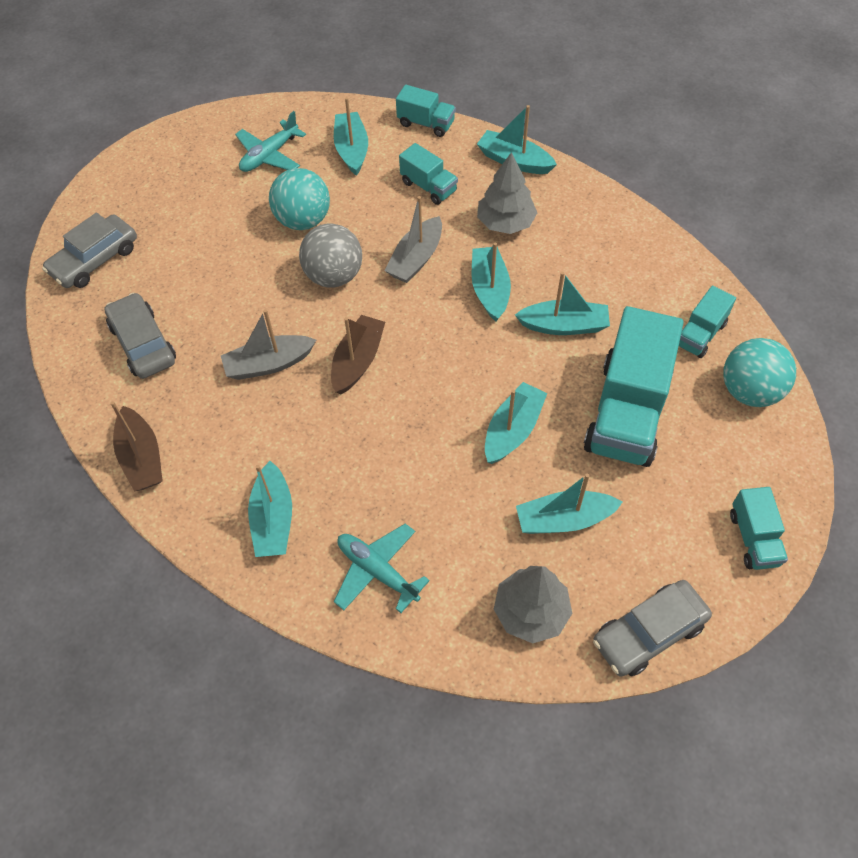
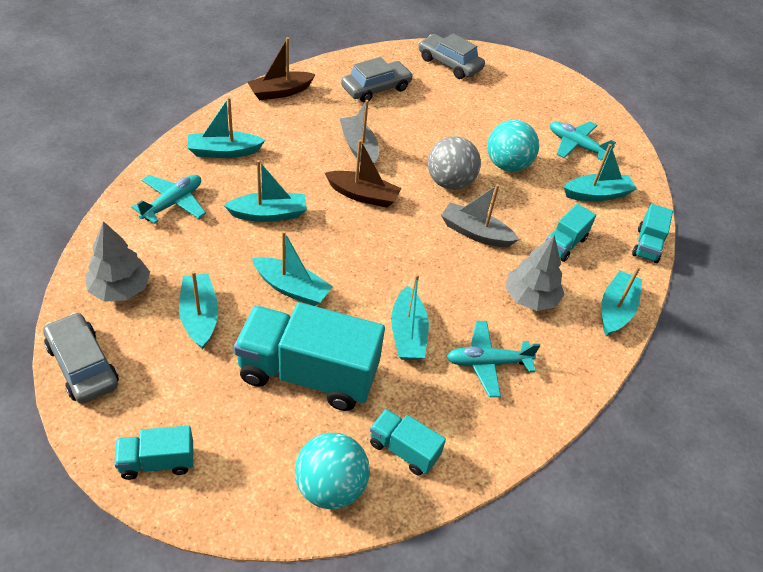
camera: 80 degrees right, 10 degrees down
turquoise boat [472,242,511,321] -> turquoise boat moved to [224,160,307,222]
none -> turquoise plane [446,321,540,397]

